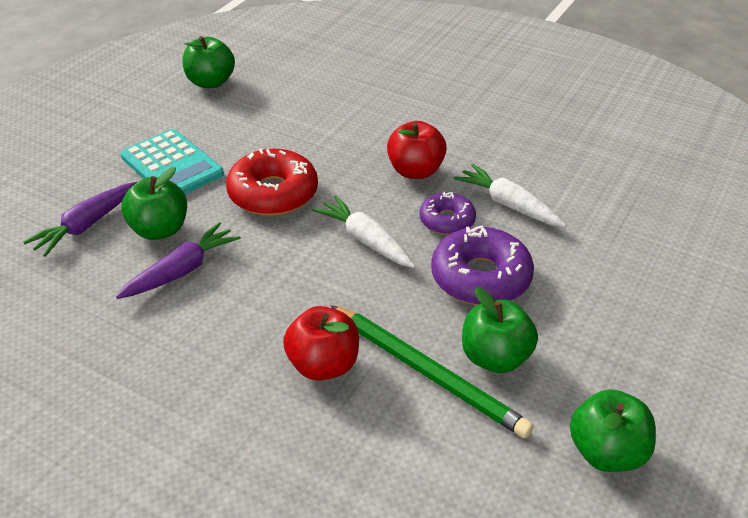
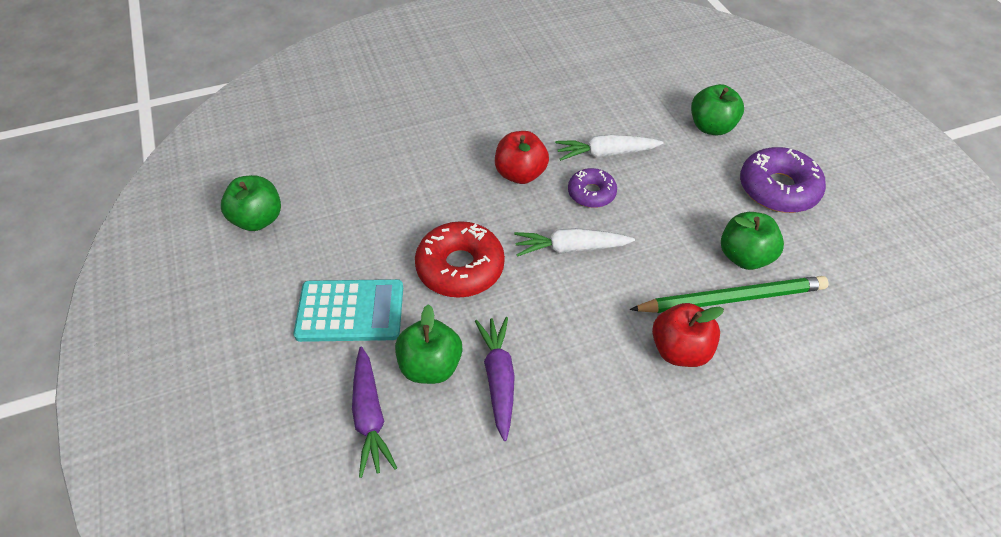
camera: 50 degrees left, 10 degrees up
purple donut [431,226,534,305] -> purple donut moved to [740,147,826,213]
green apple [570,389,656,472] -> green apple moved to [691,84,744,135]

